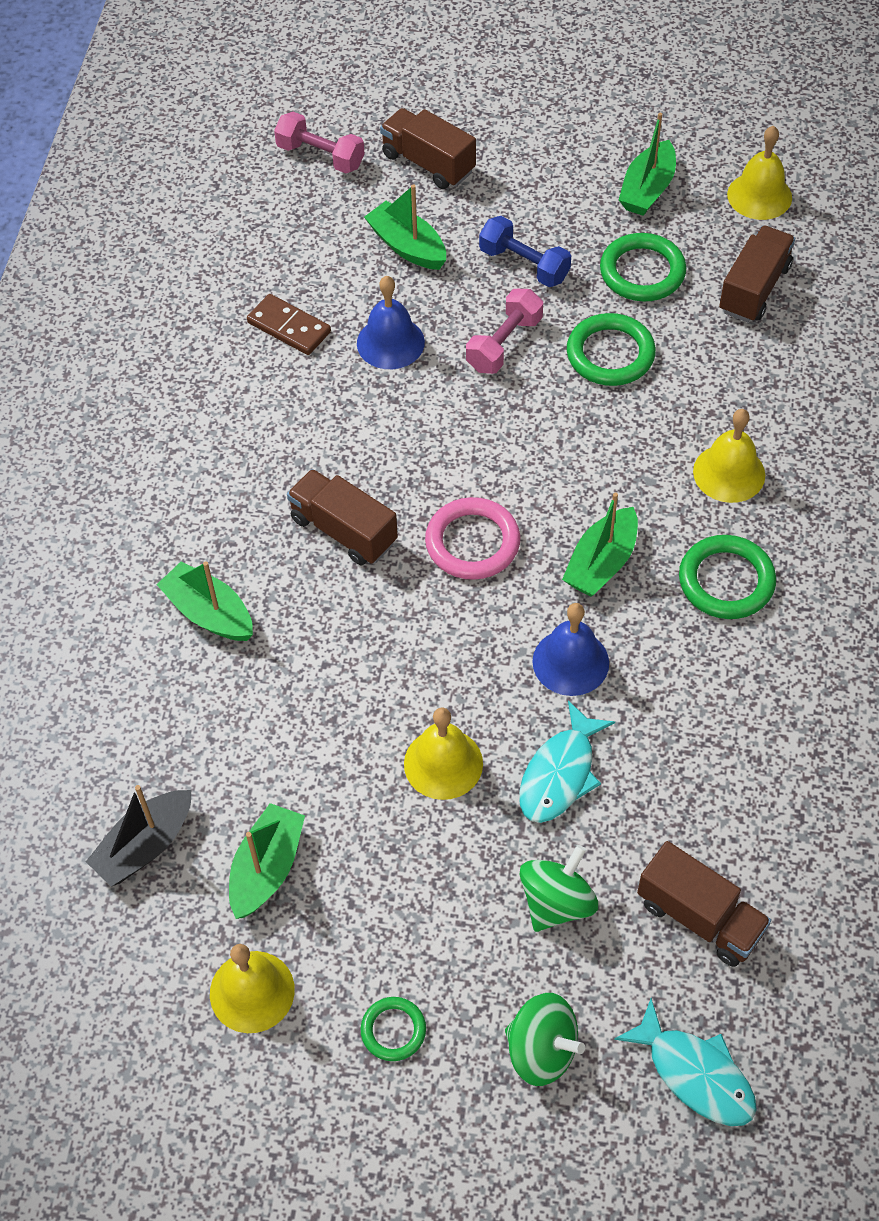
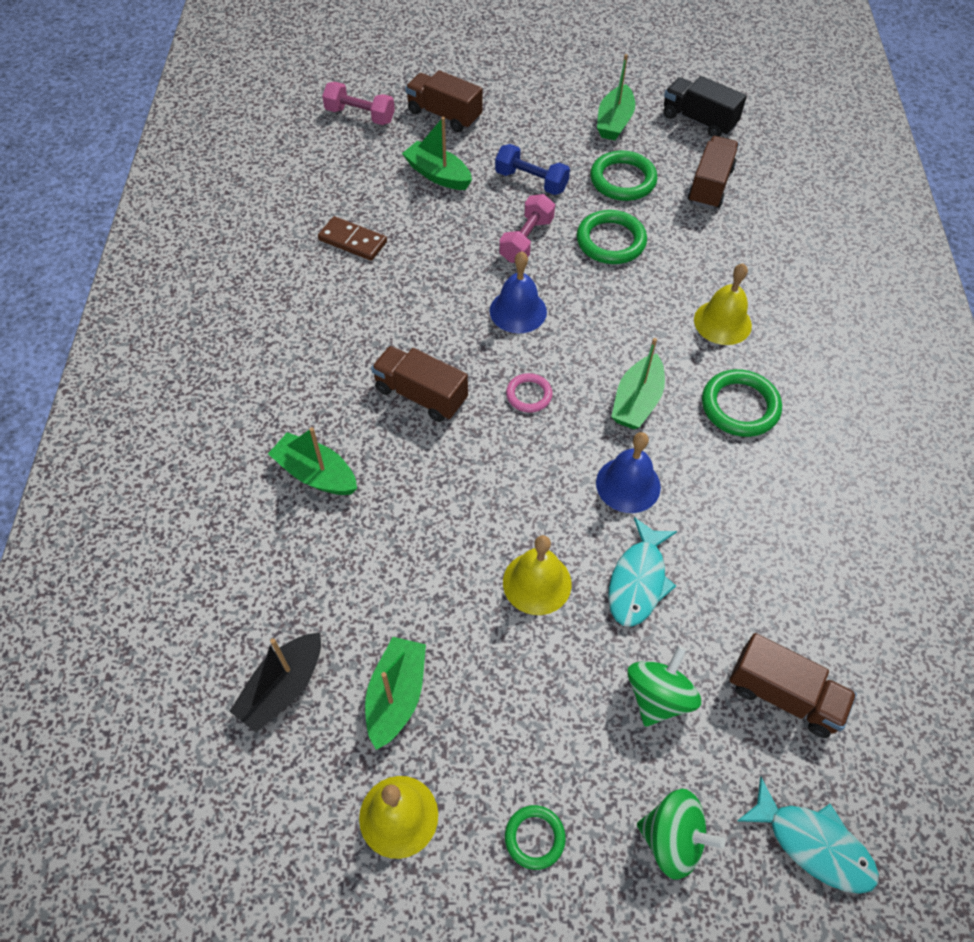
camera: 10 degrees left, 0 degrees up
blue bell [357,276,425,369] -> blue bell moved to [490,251,547,333]
pink ring [425,497,520,580] -> pink ring [506,373,553,413], size x0.59
yellow bell [727,125,792,220] -> black truck [663,76,747,137]

